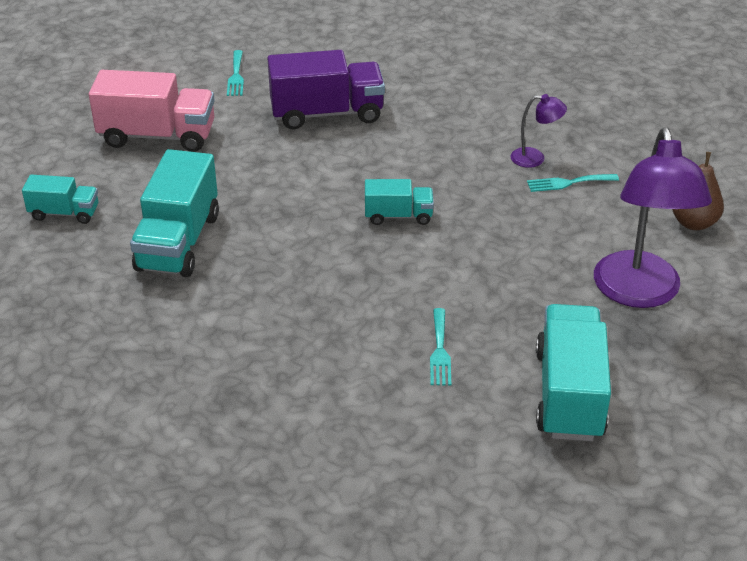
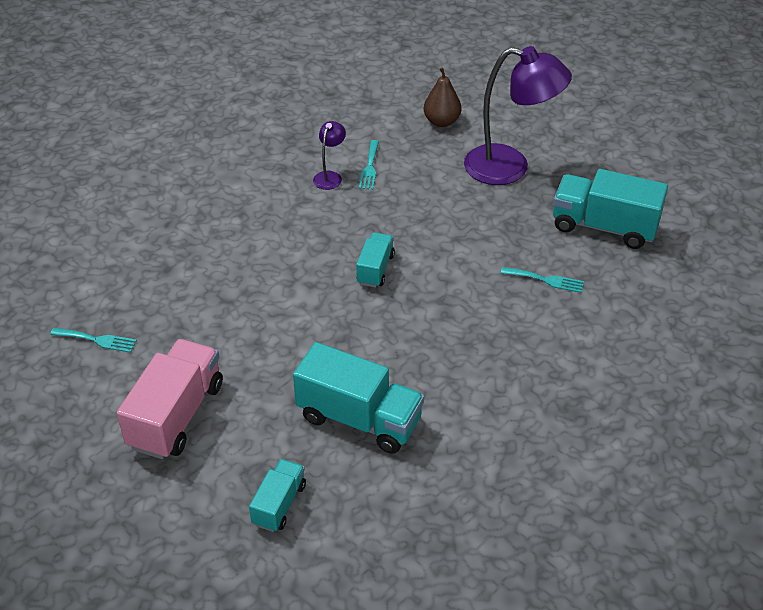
camera: 75 degrees left, 5 degrees up
purple truck [268,50,385,130] -> none

